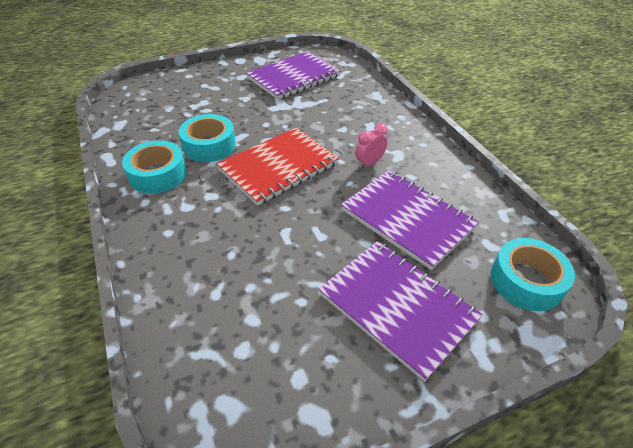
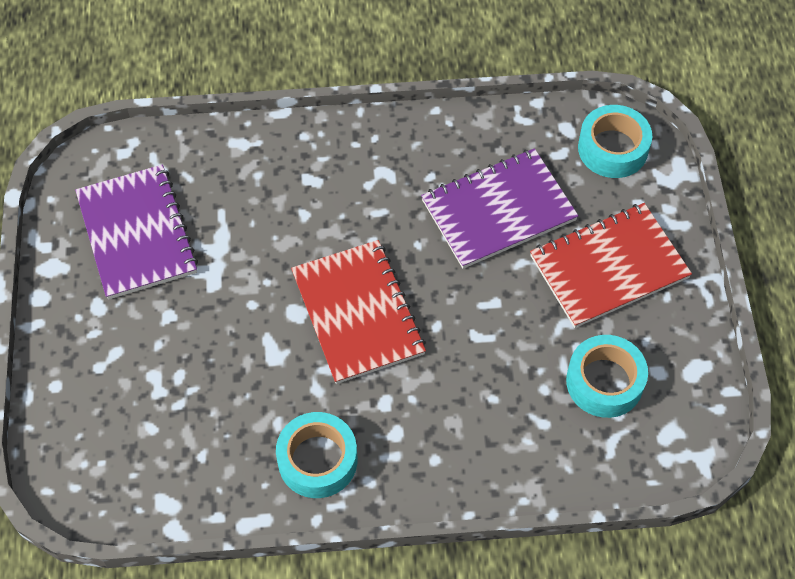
camera: 70 degrees left, 15 degrees up
turquoise tape [179,114,236,162] -> turquoise tape moved to [566,335,648,418]
purple notebook [318,241,483,382] -> red notebook [530,203,692,328]
pink clock [355,124,388,169] -> none

